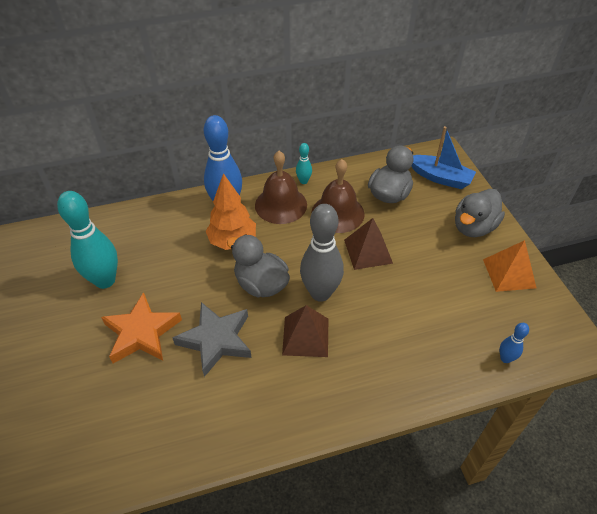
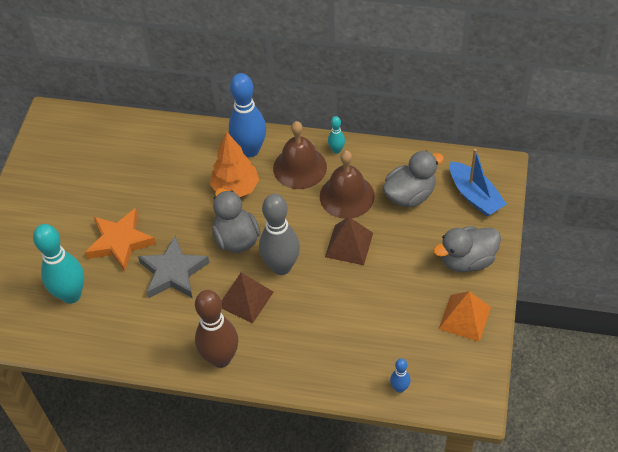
camera: 30 degrees right, 5 degrees up
turquoise bowling pin [57,191,118,289] -> turquoise bowling pin moved to [33,224,84,304]
none -> brown bowling pin [195,290,238,368]

